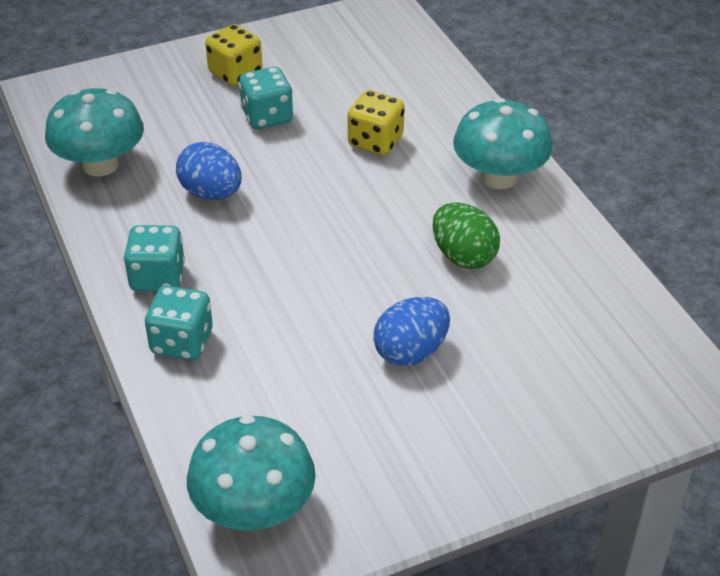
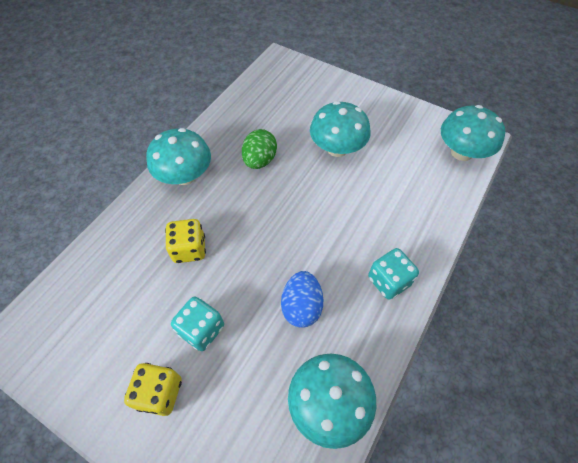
camera: 125 degrees left, 15 degrees up
turquoise dice [144,286,213,360] -> none
blue egg [373,297,450,366] -> turquoise mushroom [310,101,370,157]

